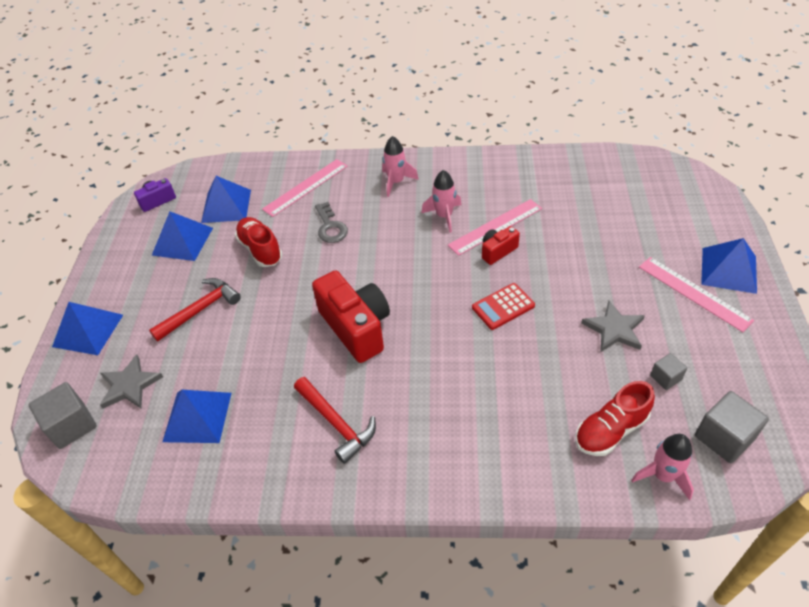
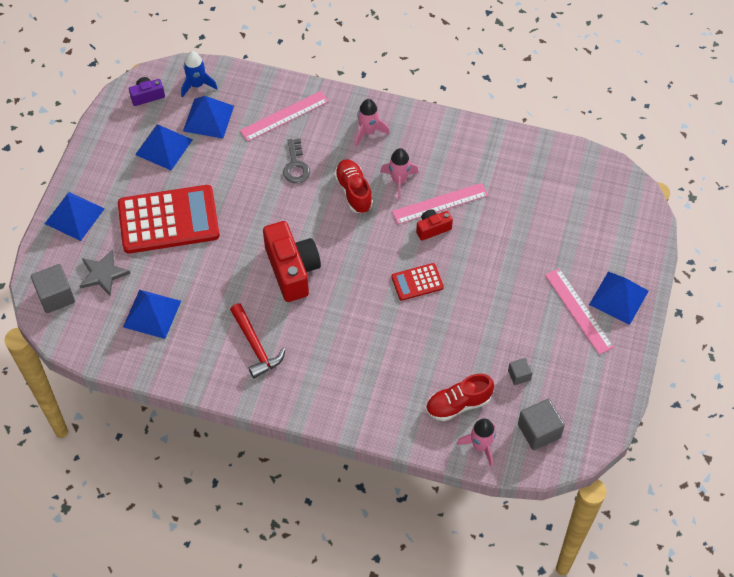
camera: 10 degrees right, 10 degrees up
red hammer [149,278,241,342] -> red calculator [118,185,220,254]
red shoe [235,217,282,267] -> red shoe moved to [334,159,373,213]
grey star [581,300,645,352] -> none
none -> blue rocket [181,51,218,98]

